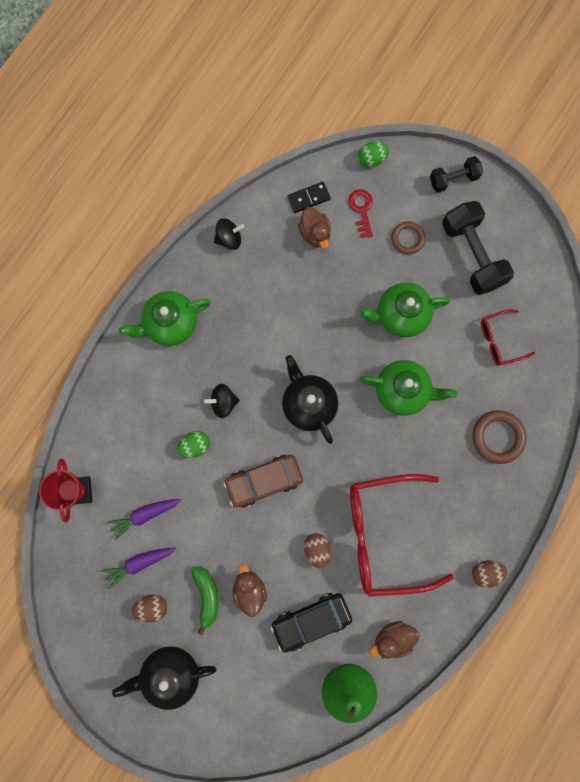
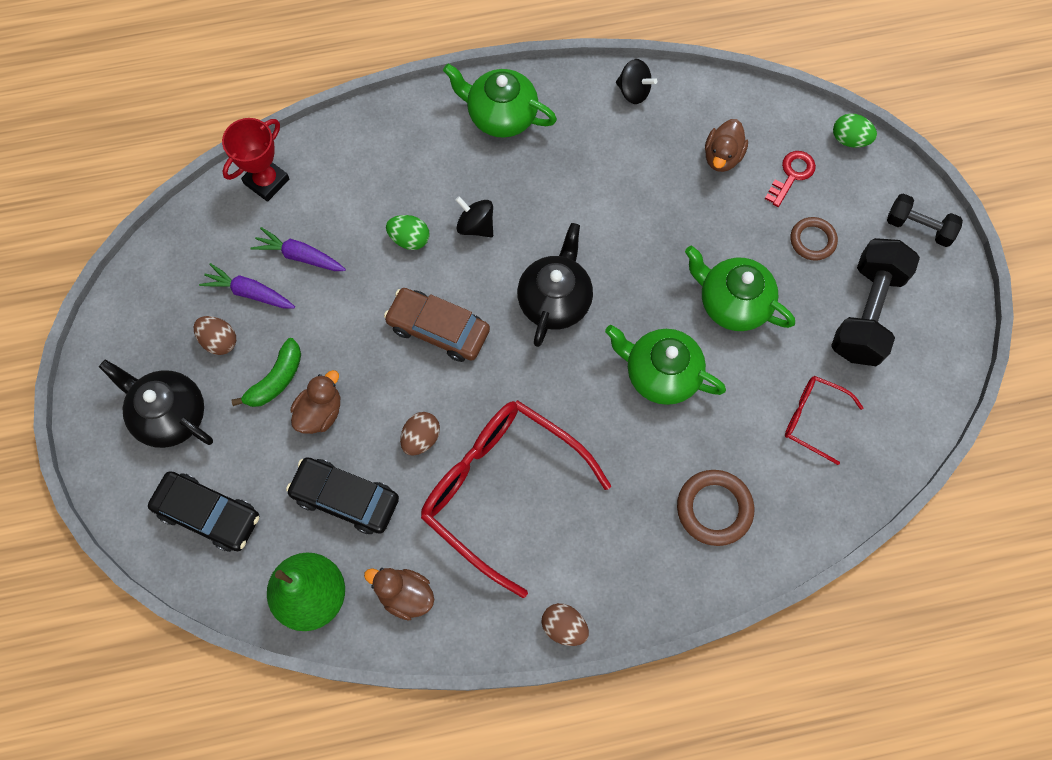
camera: 45 degrees right, 10 degrees down
black domino [288,182,331,213] -> none
green teapot [359,360,458,416] -> green teapot turned 150 degrees clockwise [605,325,726,405]
none -> black car [148,471,259,552]

